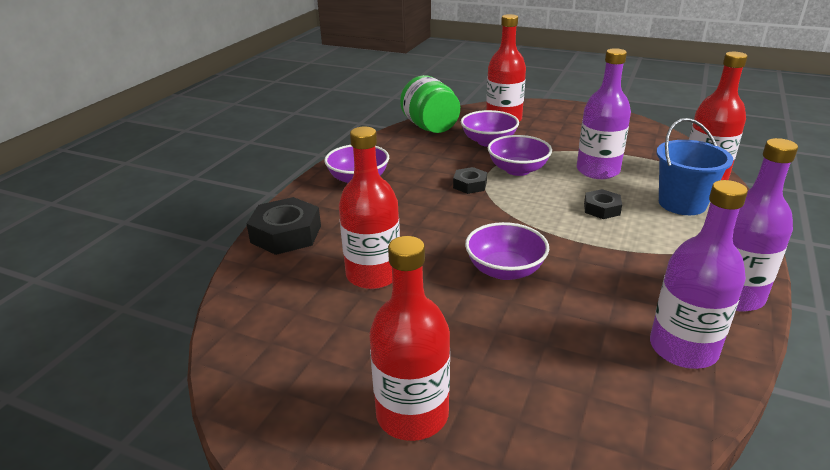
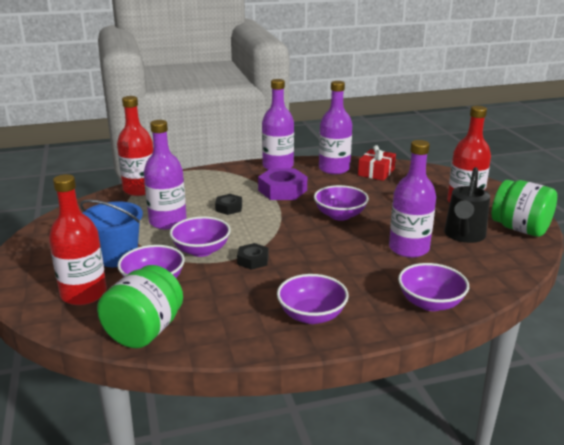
camera: 130 degrees left, 5 degrees down
black nut [246,197,321,255] -> purple bowl [398,263,469,311]
red bottle [339,127,400,289] -> purple bottle [389,140,436,258]
blue bucket [656,118,733,215] -> blue bucket moved to [80,200,143,267]
none -> purple nut [258,168,307,200]
none -> red gift [358,145,396,181]
none -> black watering can [444,167,490,243]
none -> green jar [492,180,557,237]

